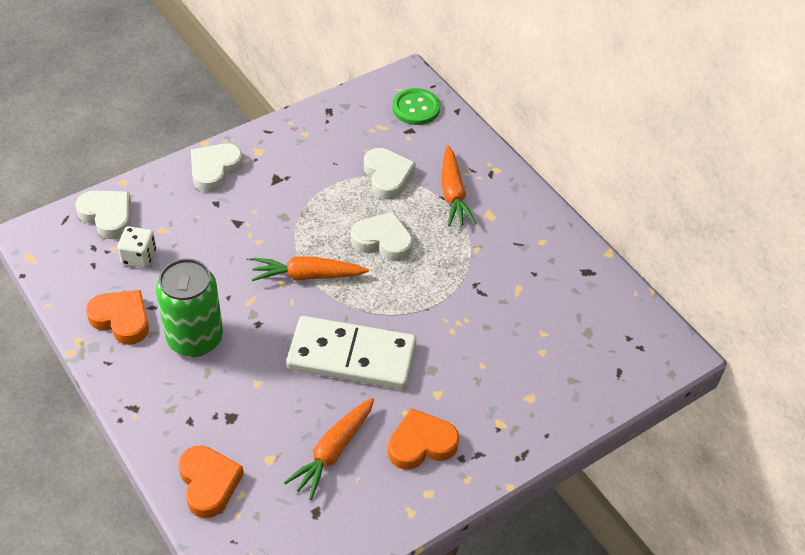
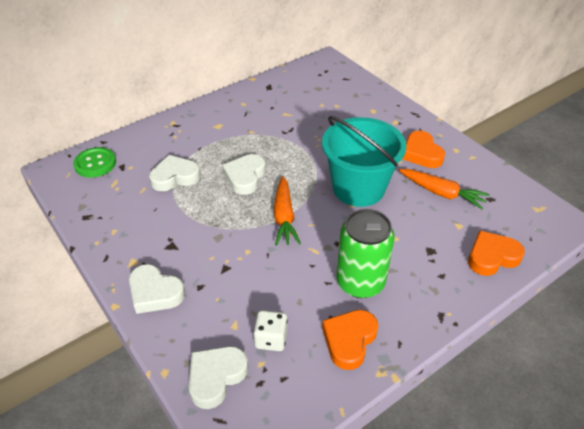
camera: 90 degrees left, 5 degrees down
white domino [286,316,416,389] -> turquoise bucket [322,116,406,207]
orange carrot [442,145,476,226] -> none

